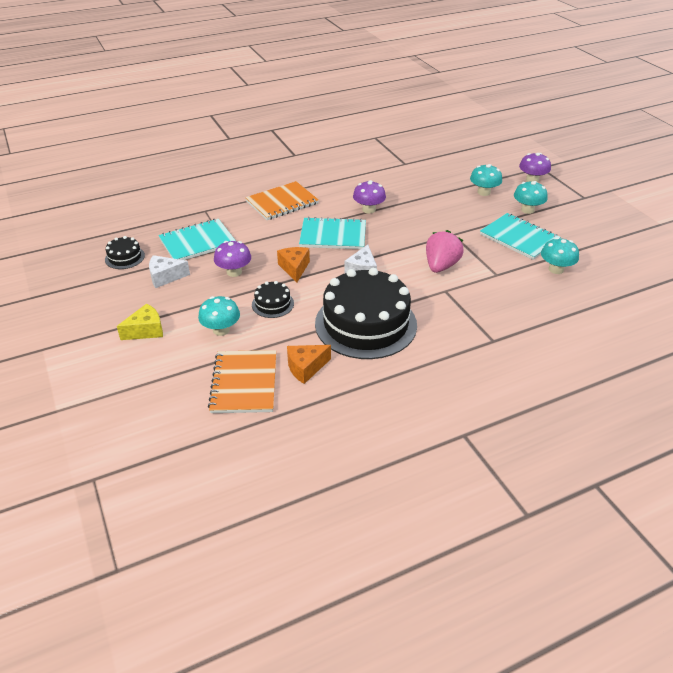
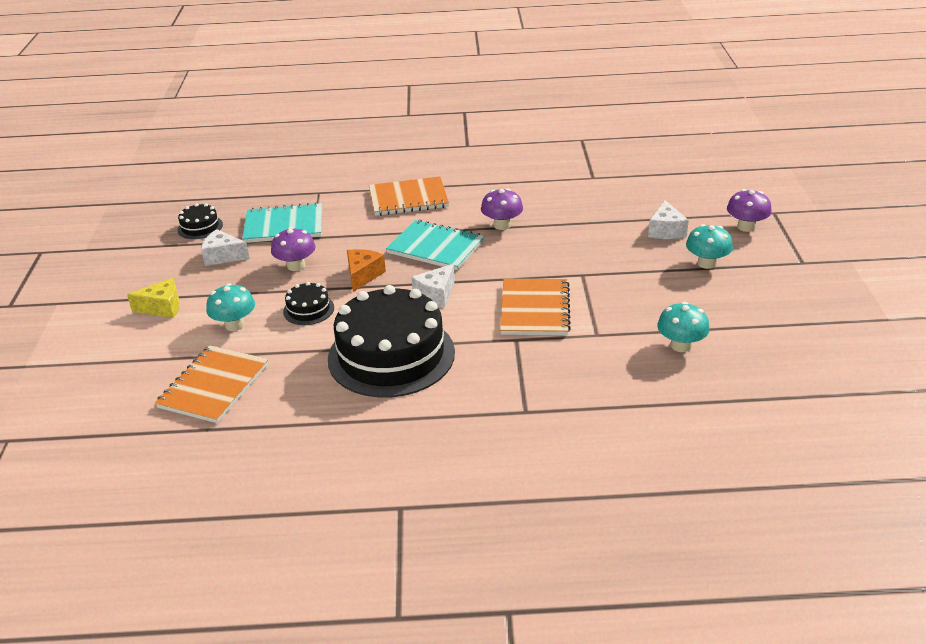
camera: 25 degrees right, 5 degrees down
orange cheese [287,345,331,384] -> none
pink strawberry [426,230,464,273] -> orange notebook [500,279,571,335]
turquoise mushroom [470,164,502,196] -> white cheese [648,200,689,239]
turquoise notebook [480,213,561,260] -> none

